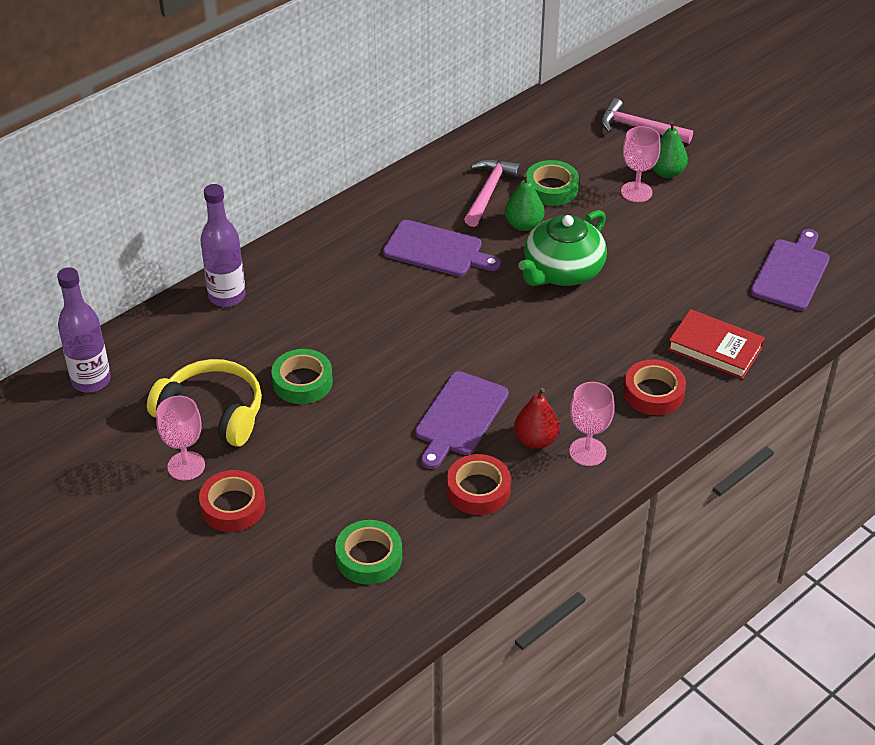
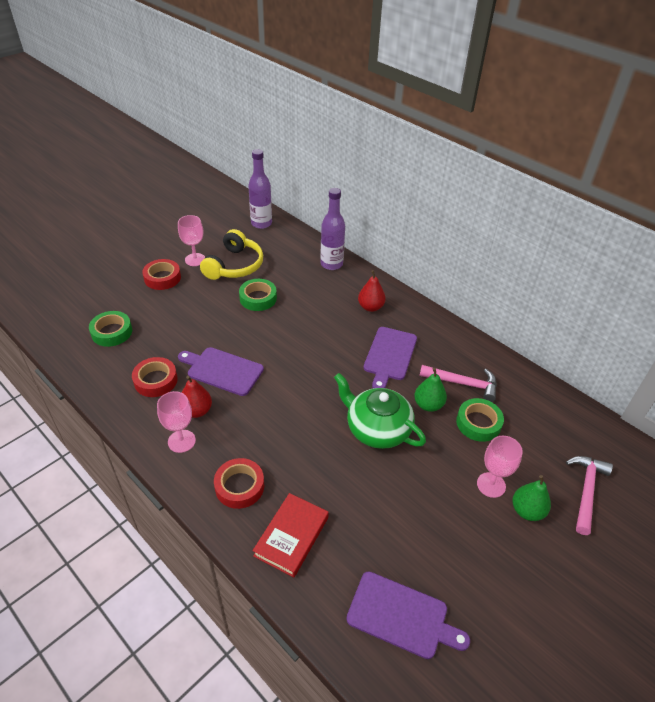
camera: 85 degrees right, 0 degrees up
none -> red pear [358,270,386,312]

